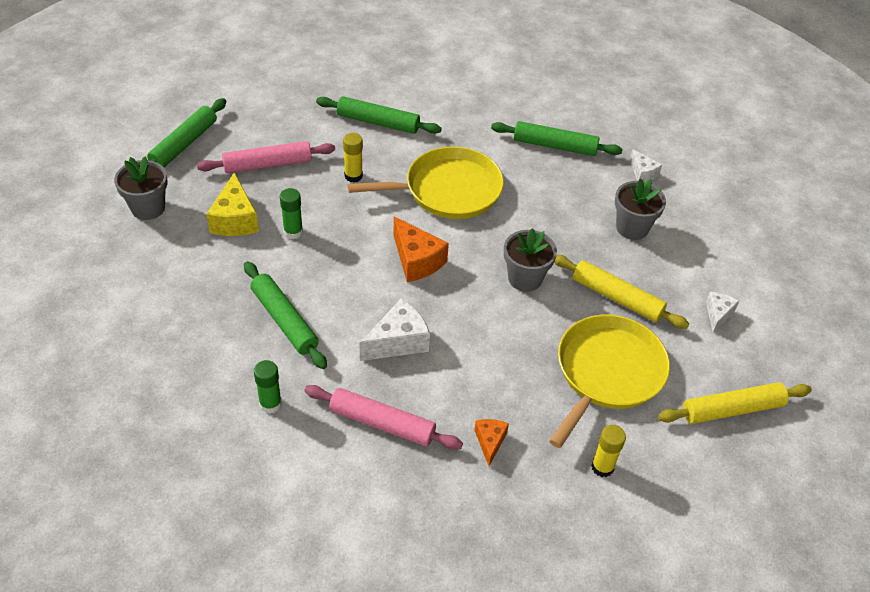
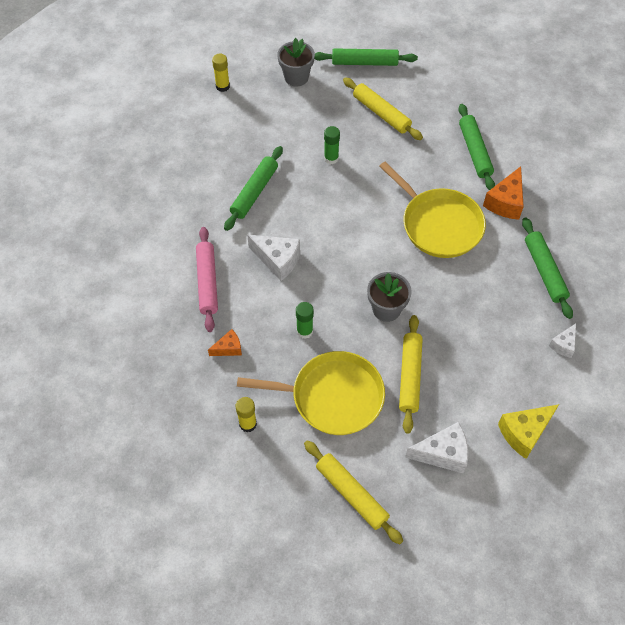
camera: 65 degrees right, 10 degrees up
pink rolling pin [197,141,335,173] -> yellow rolling pin [343,77,423,140]
yellow cheese [206,172,259,236] -> yellow cheese moved to [498,404,559,459]
green glue stick [254,360,282,414] -> green glue stick moved to [296,302,314,339]
yellow glue stick [343,133,363,182] -> yellow glue stick moved to [212,54,230,92]
orange cheese [393,216,449,282] -> orange cheese moved to [483,166,524,220]
grey flower pot [615,178,666,240] -> none
white cheese [706,292,739,332] -> white cheese [405,422,468,473], size x1.71

